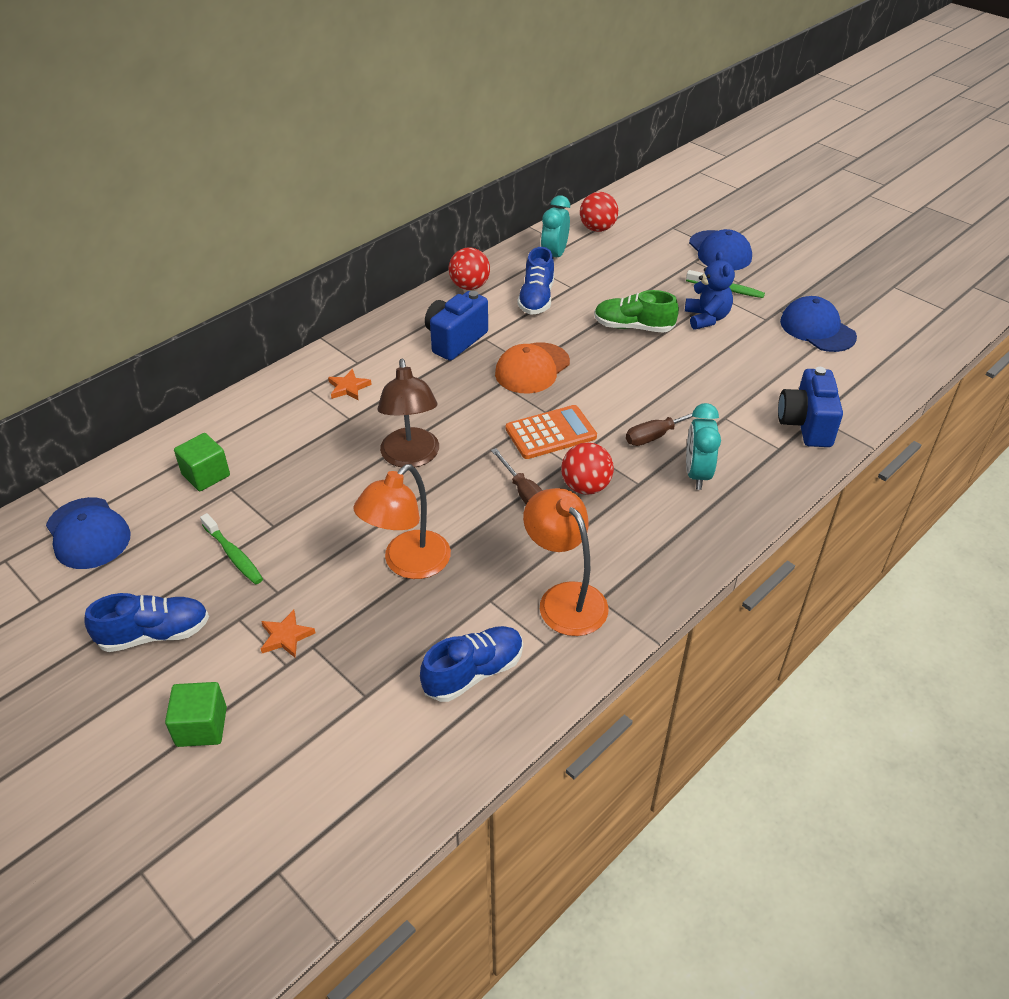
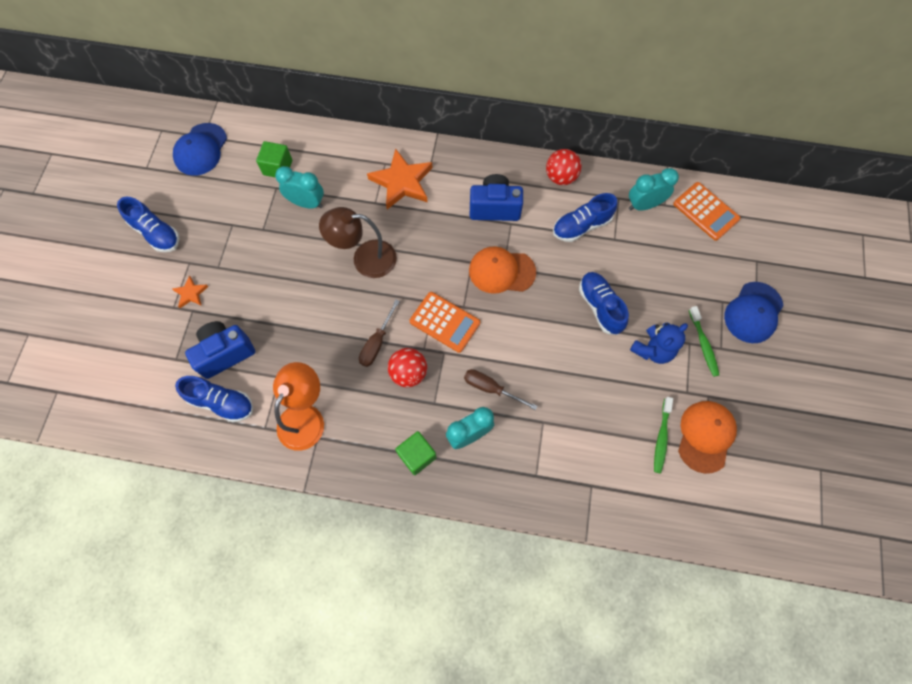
camera: 55 degrees right, 25 degrees up
green cube [165,682,227,747] -> green cube moved to [395,431,436,475]
green toothbrush [200,513,263,584] -> green toothbrush moved to [654,397,673,474]
orange star [328,369,372,400] -> orange star [367,148,433,209], size x2.04
orange lamp [353,464,451,579] -> none
brown lamp [378,359,439,467] -> brown lamp turned 45 degrees clockwise [319,207,397,278]
red ball [580,192,618,232] -> orange calculator [673,182,741,241]
green shoe [594,290,679,333] -> blue shoe [579,272,629,335]
blue camera [778,367,843,447] -> blue camera moved to [185,321,255,379]
blue cap [780,296,857,352] -> orange cap [678,401,737,474]
none -> turquoise clock [275,166,324,209]

